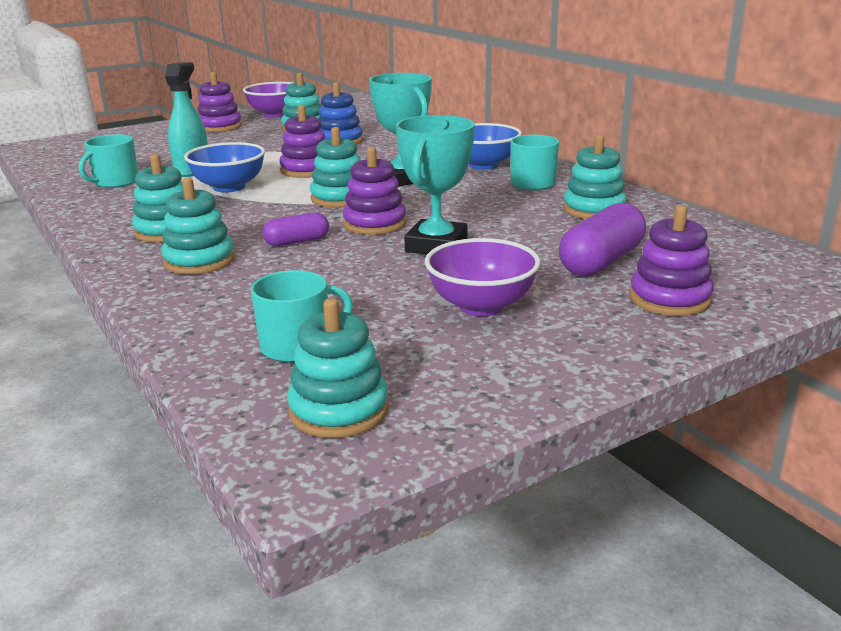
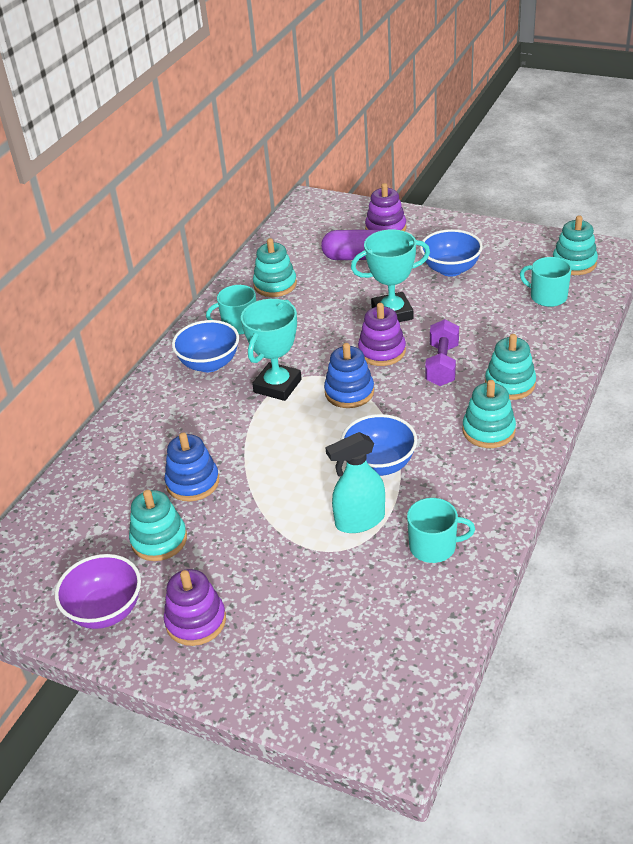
camera: 120 degrees left, 15 degrees up
purple capsule [262,212,329,246] -> purple dumbbell [425,319,459,386]
purple stacking toy [279,105,325,178] -> none
turquoise stacking toy [310,127,361,208] -> blue stacking toy [324,343,374,408]
purple bowl [425,238,541,316] -> blue bowl [420,229,483,277]

